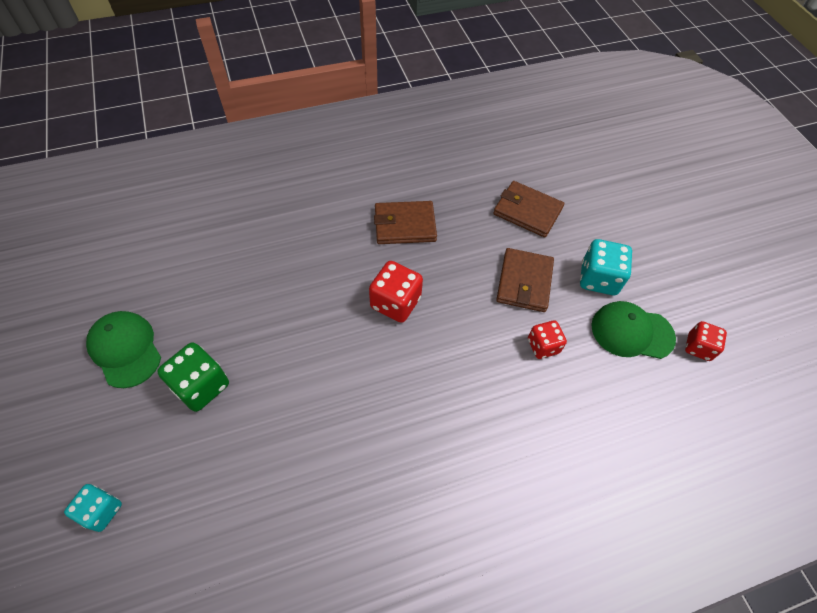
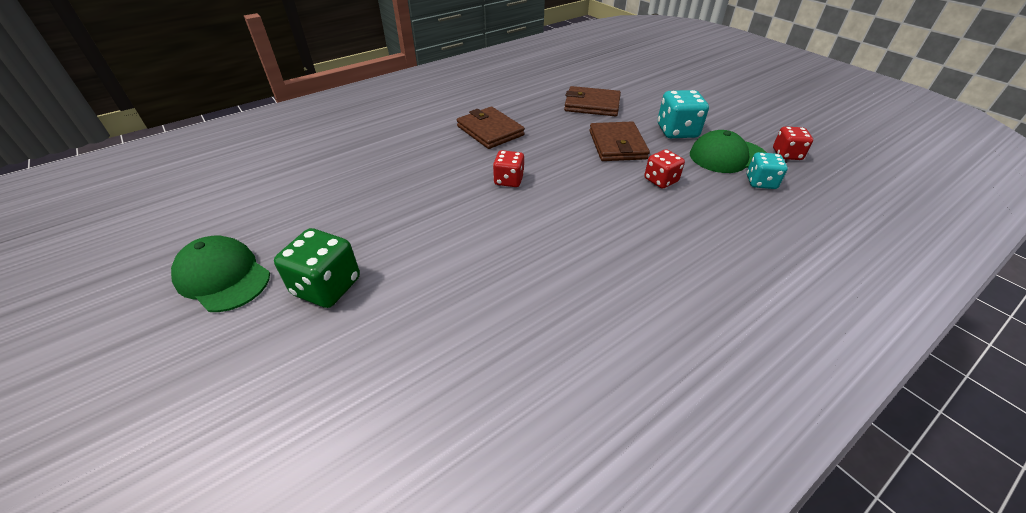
camera: 15 degrees left, 15 degrees down
turquoise dice [64,484,122,532] -> turquoise dice moved to [747,152,788,189]
red dice [369,261,423,323] -> red dice [493,150,524,187], size x0.65
brown wallet [374,201,437,244] -> brown wallet turned 75 degrees clockwise [457,107,525,149]

